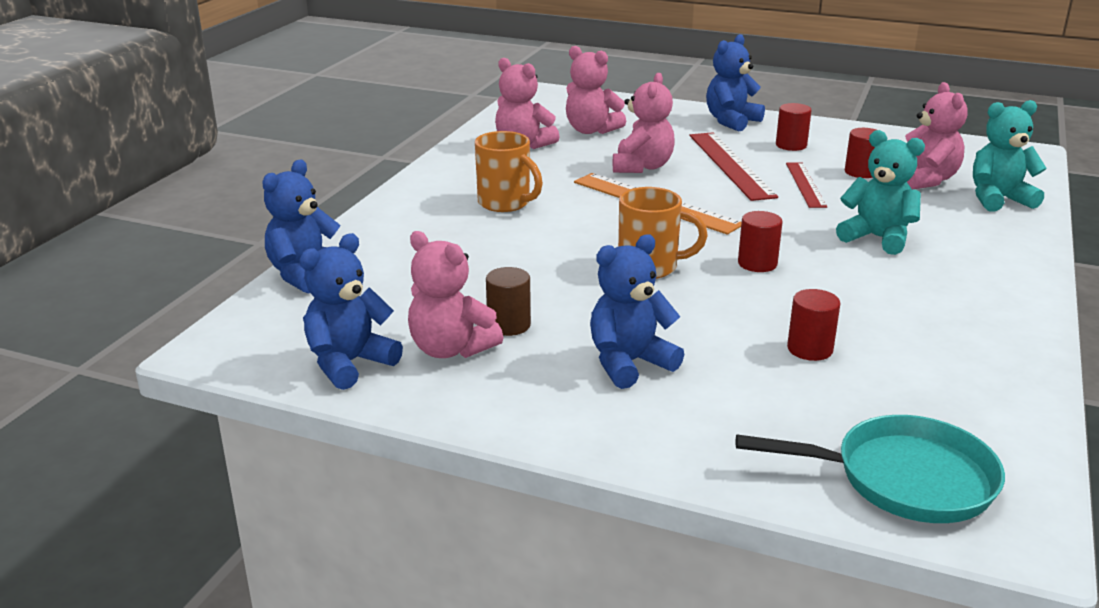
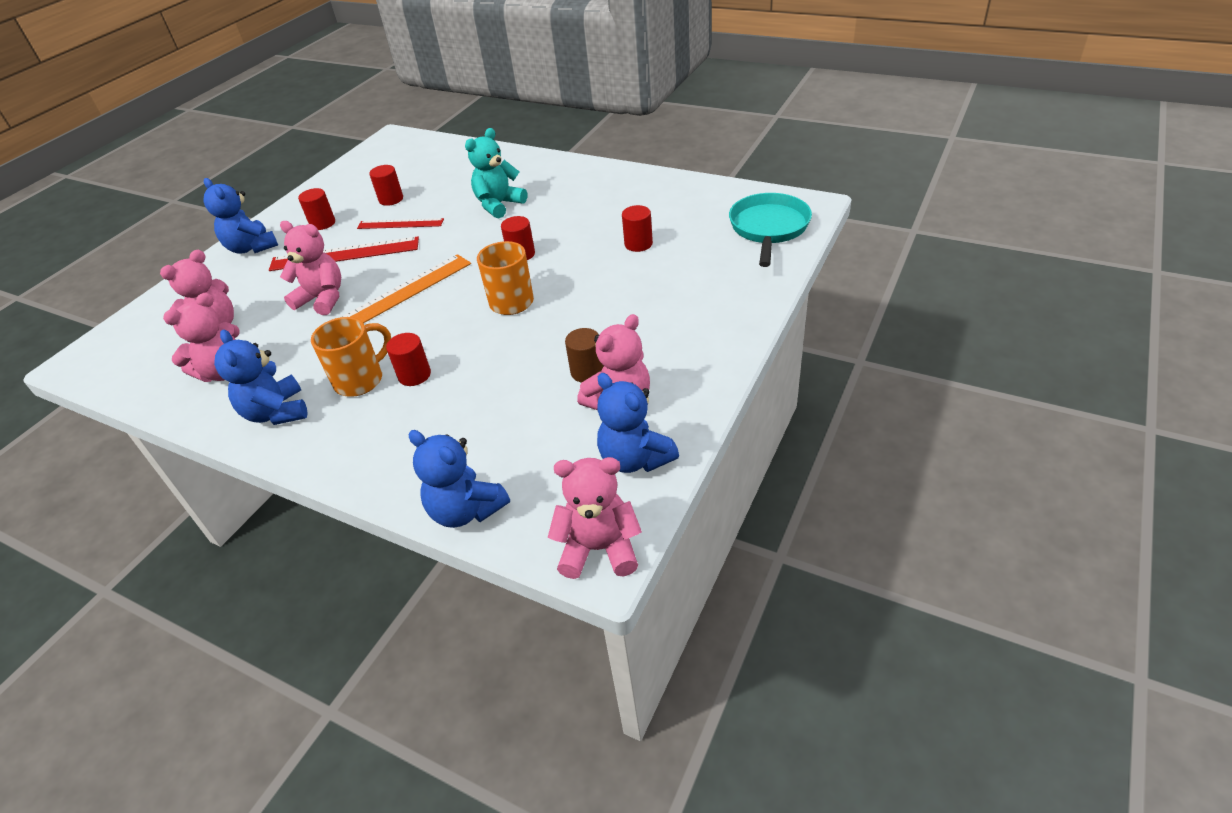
camera: 80 degrees left, 15 degrees up
blue teddy bear [590,234,684,389] -> blue teddy bear moved to [214,330,308,425]
pink teddy bear [905,82,968,189] -> pink teddy bear moved to [548,457,642,579]
turquoise teddy bear [973,100,1047,212] -> none
none -> red cylinder [386,333,431,386]

